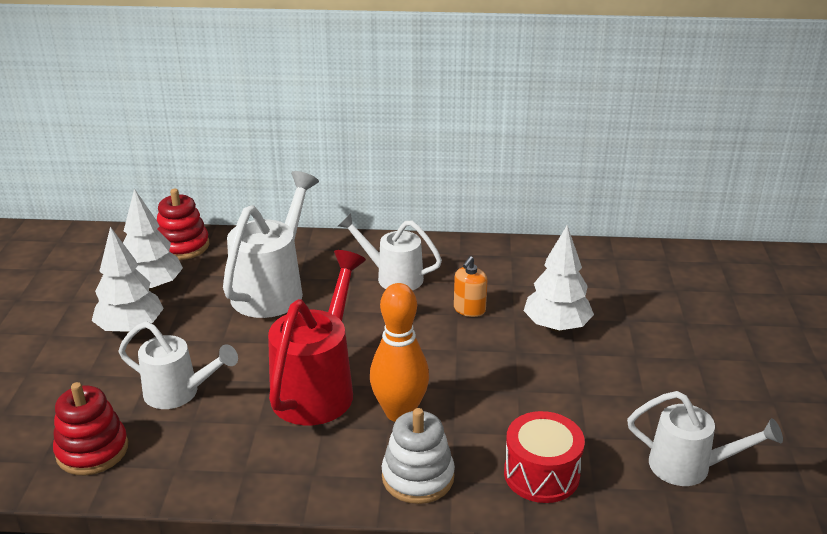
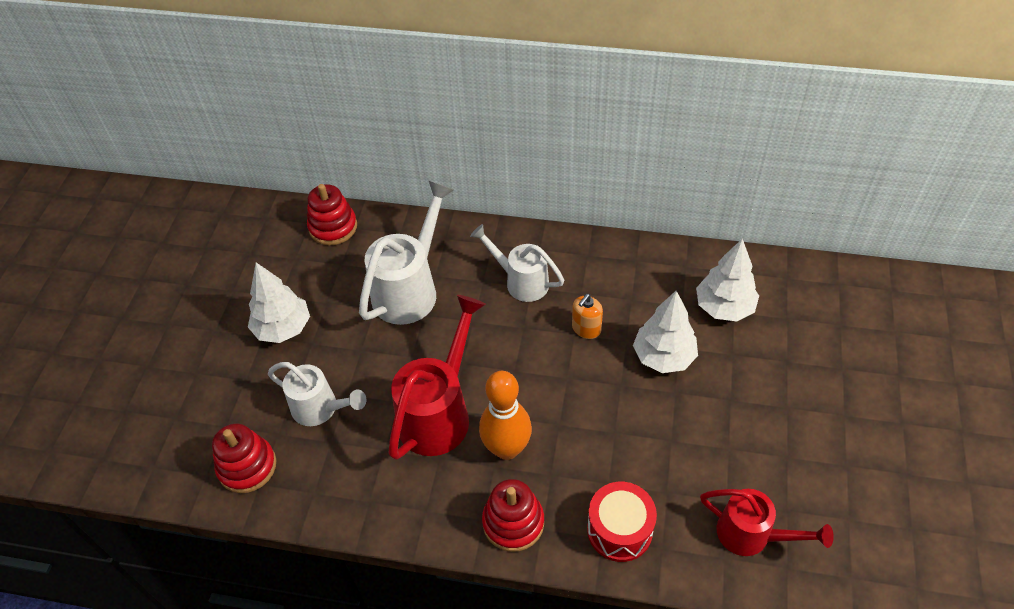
camera: 10 degrees right, 20 degrees up
white tree [123,189,183,291] -> white tree moved to [696,239,759,321]
white stacking toy [382,408,455,504] -> red stacking toy [482,479,544,552]
white watering can [627,391,783,486] -> red watering can [700,489,834,556]

